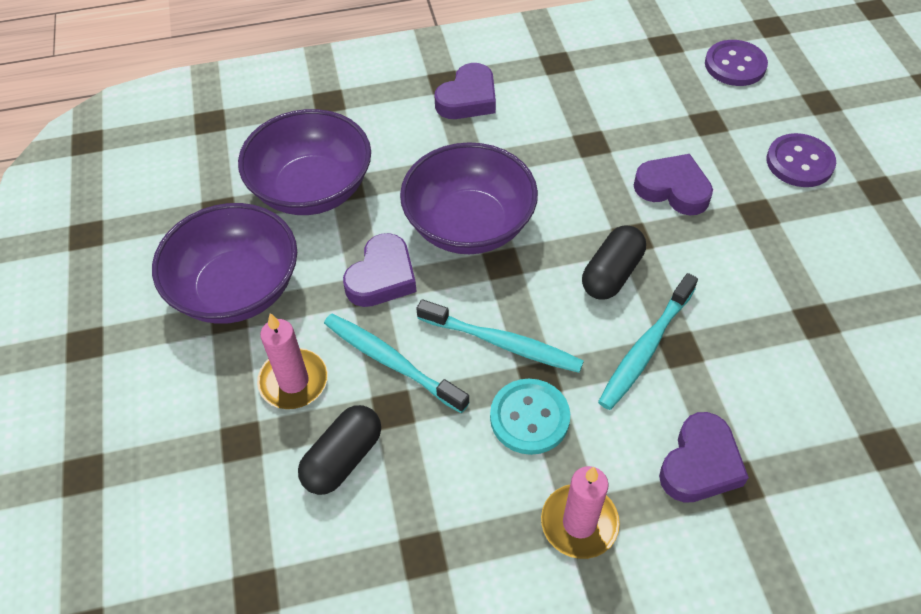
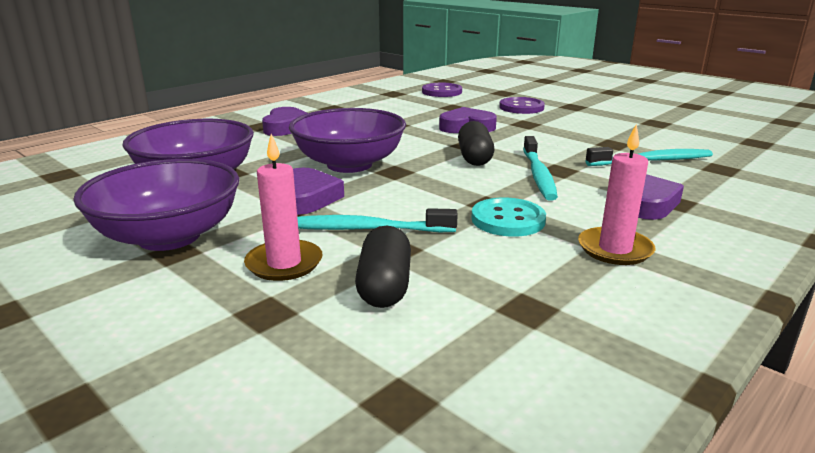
camera: 35 degrees left, 30 degrees down
turquoise toothbrush [416,299,584,373] -> turquoise toothbrush moved to [585,147,713,166]

